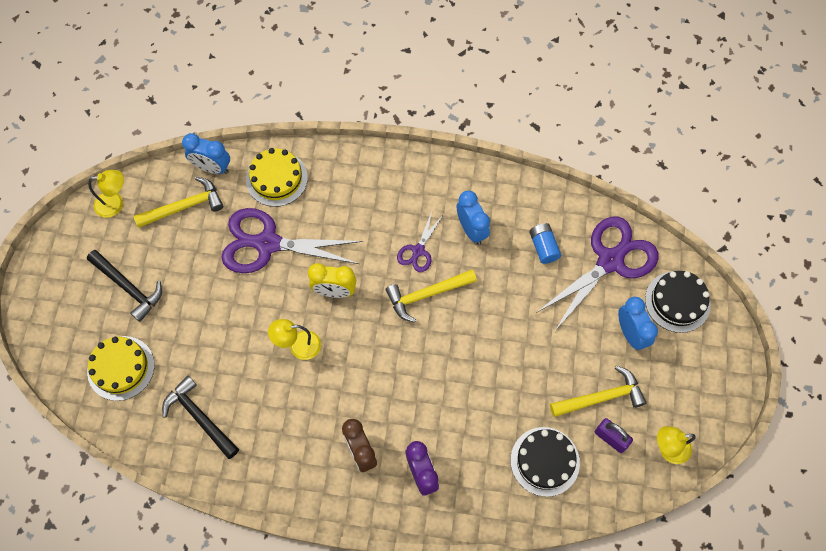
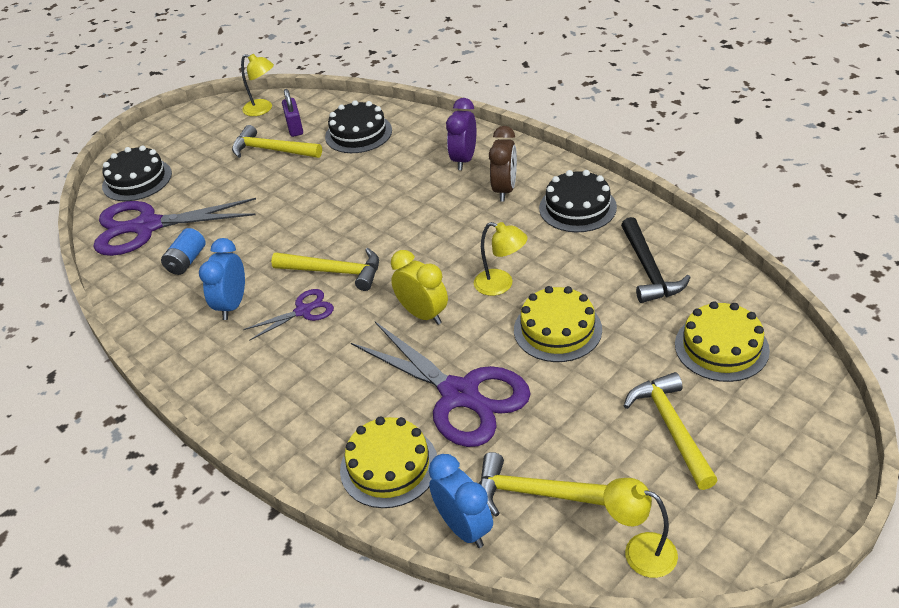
camera: 140 degrees left, 25 degrees down
black hammer [87,250,162,322] -> yellow hammer [624,372,718,490]
blue clock [618,297,658,350] -> none
none -> yellow cake [514,286,602,362]
none -> black cake [539,170,617,232]

